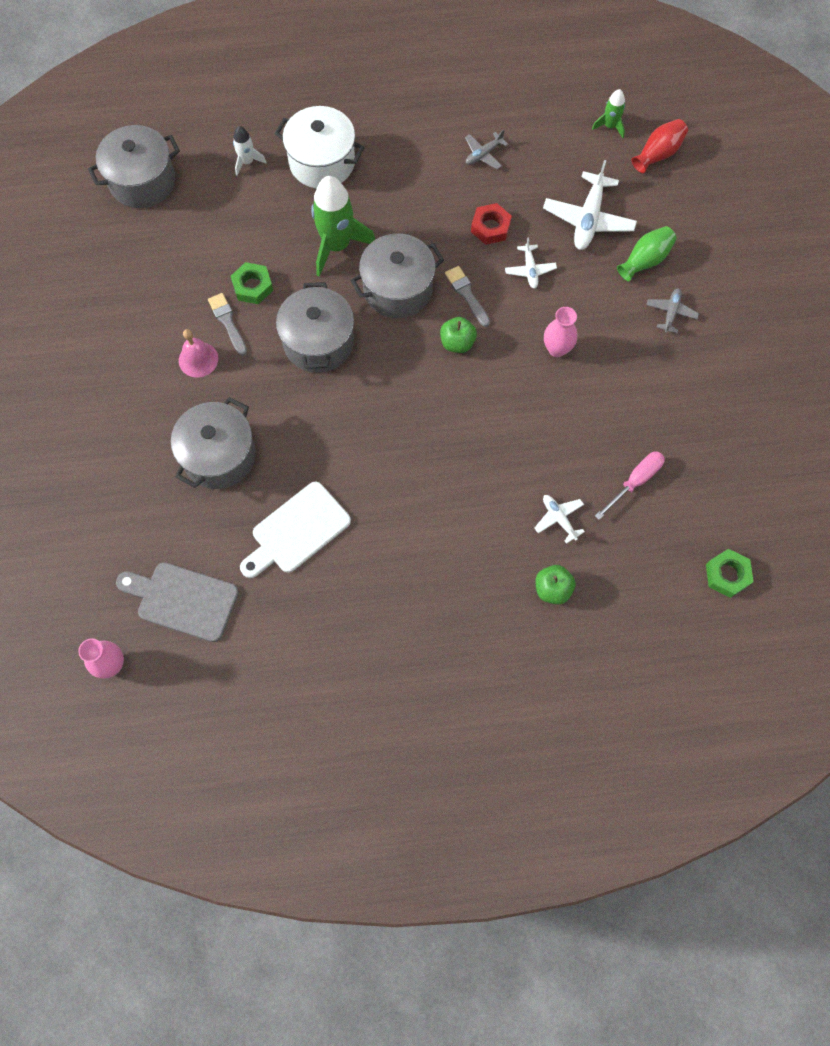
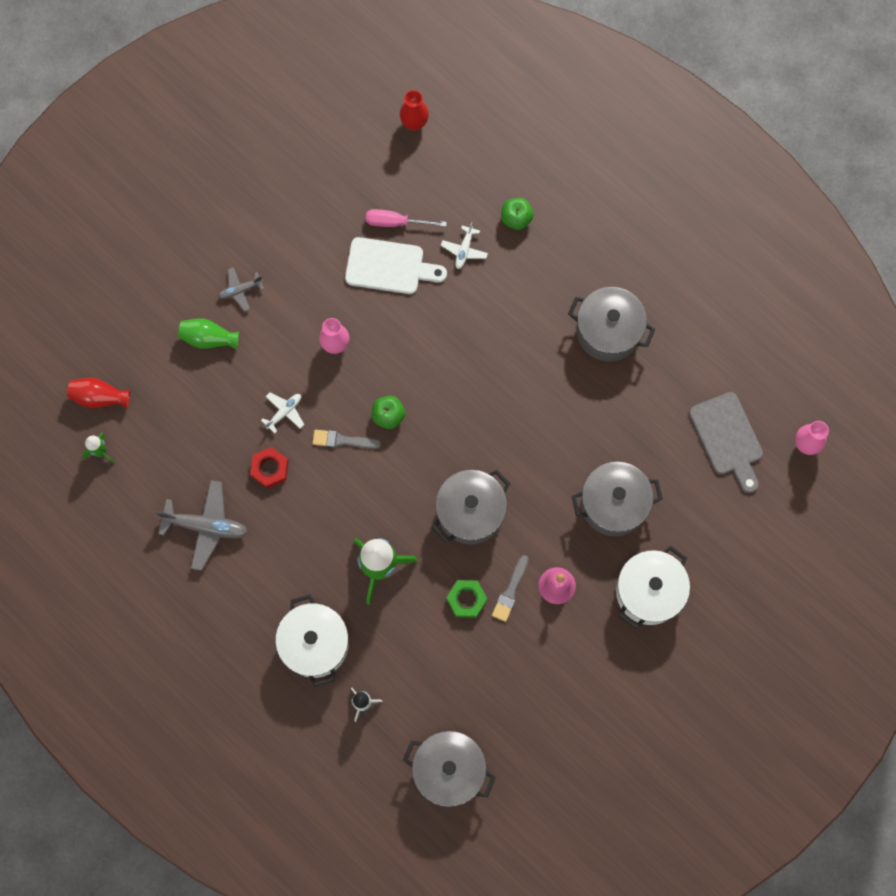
camera: 130 degrees left, 5 degrees up
white cutting board [240,482,351,578] -> white cutting board moved to [345,237,447,294]
grey pot [350,233,444,318] -> grey pot moved to [568,287,655,362]
grey brush [445,266,490,327] -> grey brush turned 75 degrees clockwise [313,430,381,449]
grey plane [465,130,508,169] -> grey plane [155,480,248,570], size x1.84
white plane [543,160,637,250] -> none
green nut [706,549,754,598] -> red vase [400,90,429,131]
none -> white pot [616,546,690,629]

